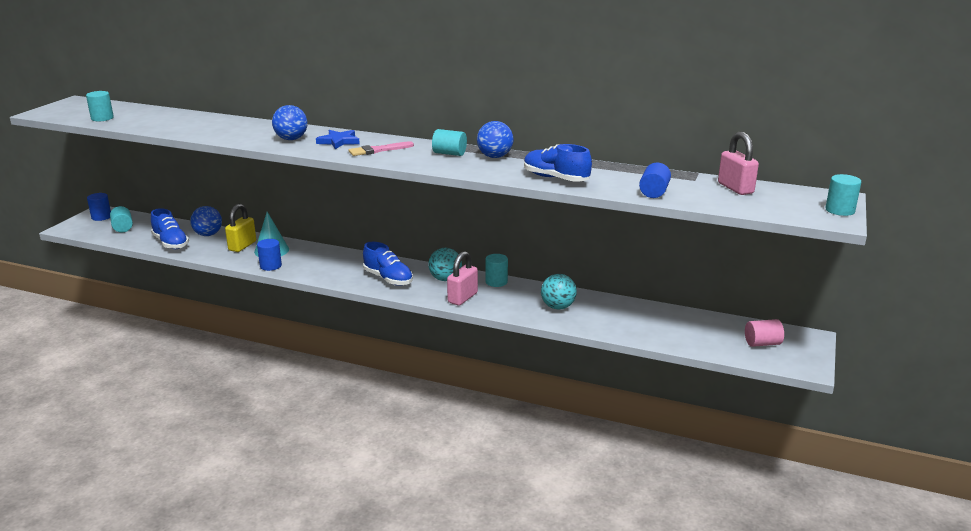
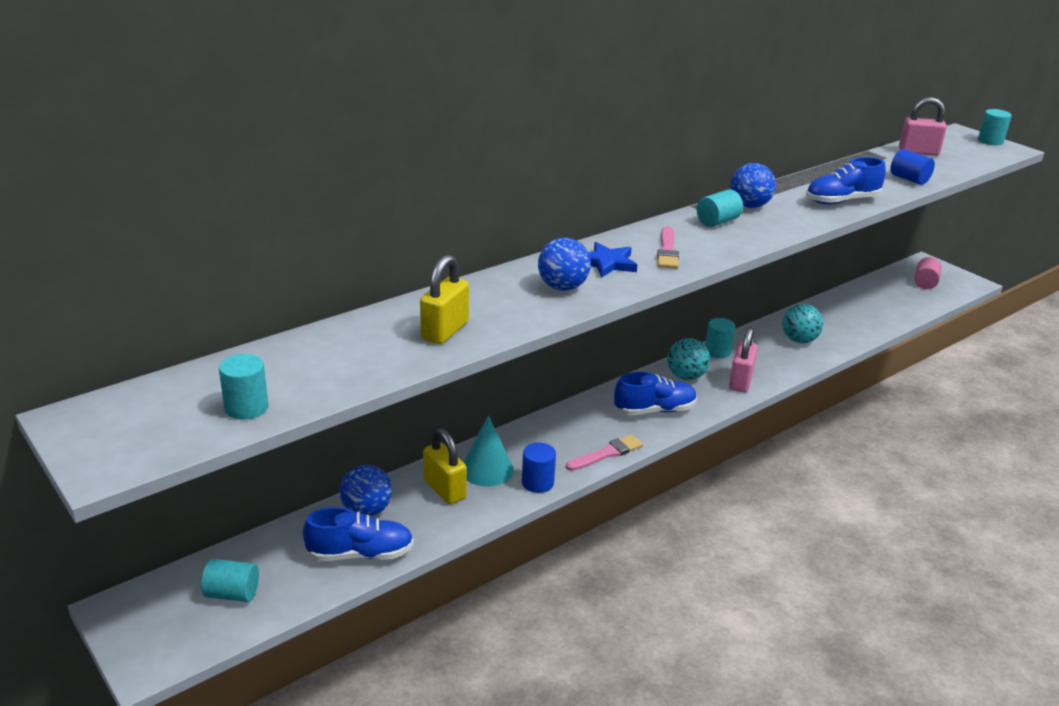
camera: 60 degrees left, 5 degrees up
blue cylinder [87,193,111,221] -> none
pink padlock [447,251,478,306] -> pink padlock turned 45 degrees clockwise [729,327,758,392]
none -> yellow padlock [420,255,469,344]
none -> pink brush [566,435,643,471]

